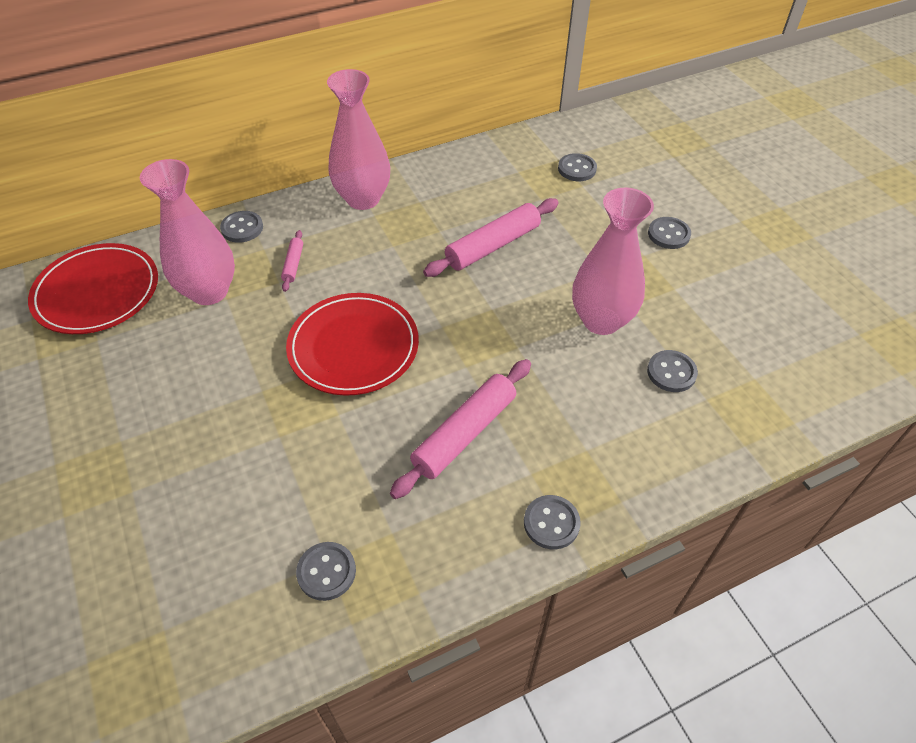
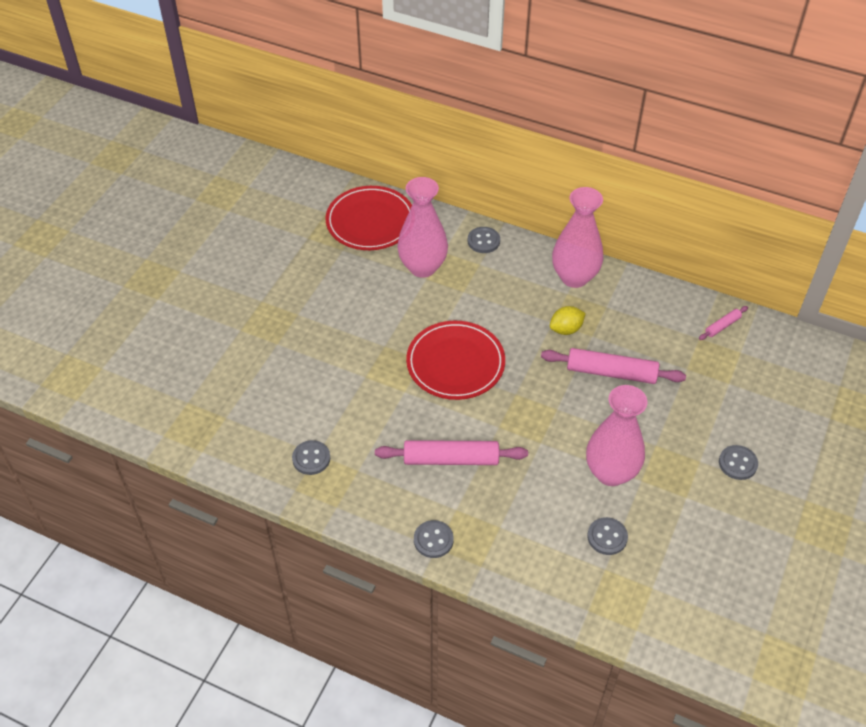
camera: 50 degrees right, 0 degrees up
pink rolling pin [281,230,303,292] -> pink rolling pin moved to [699,306,748,340]
grey button [558,153,597,181] -> none
none -> yellow lemon [550,306,586,335]

